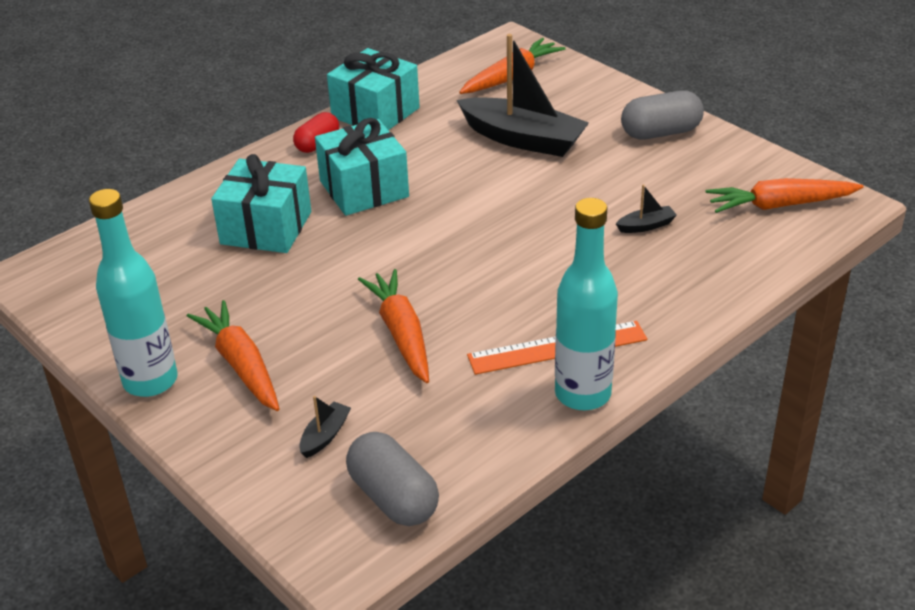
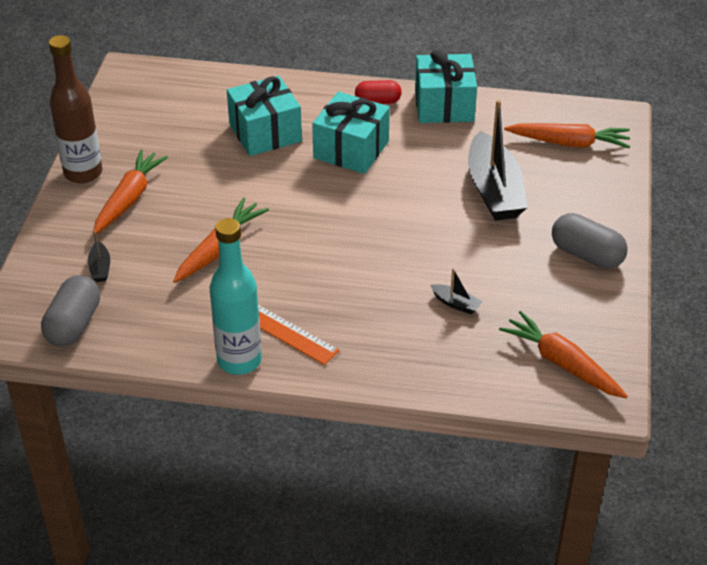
camera: 50 degrees right, 5 degrees up
turquoise bottle [89,189,178,397] -> brown bottle [49,35,103,183]
black boat [299,396,351,458] -> black boat turned 90 degrees clockwise [88,231,110,282]

